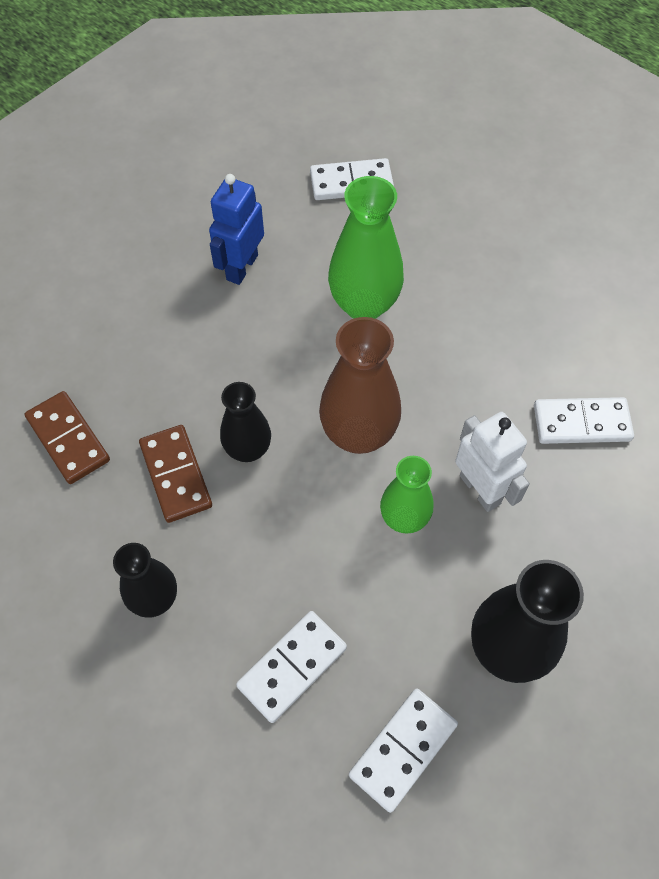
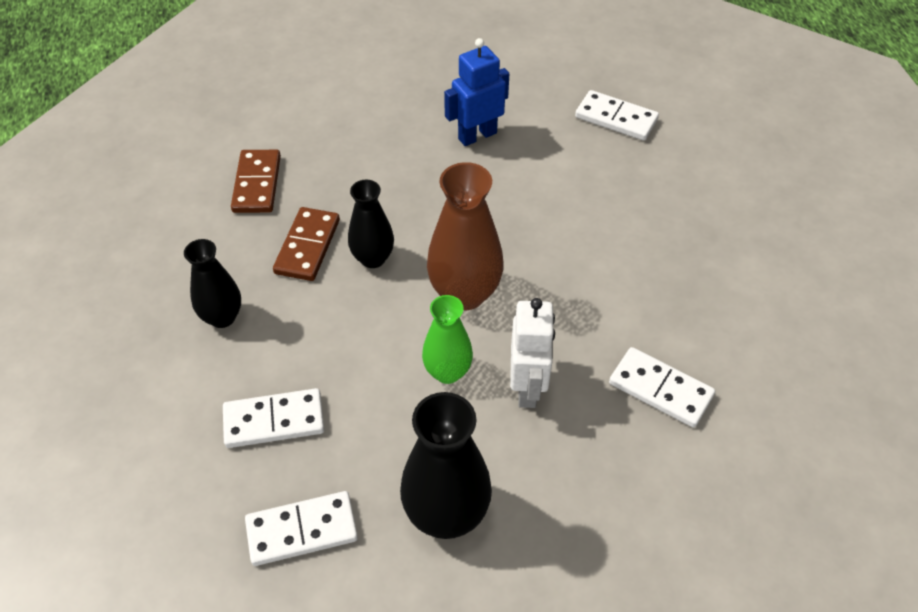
camera: 35 degrees right, 10 degrees down
green vase [328,176,404,319] -> none

